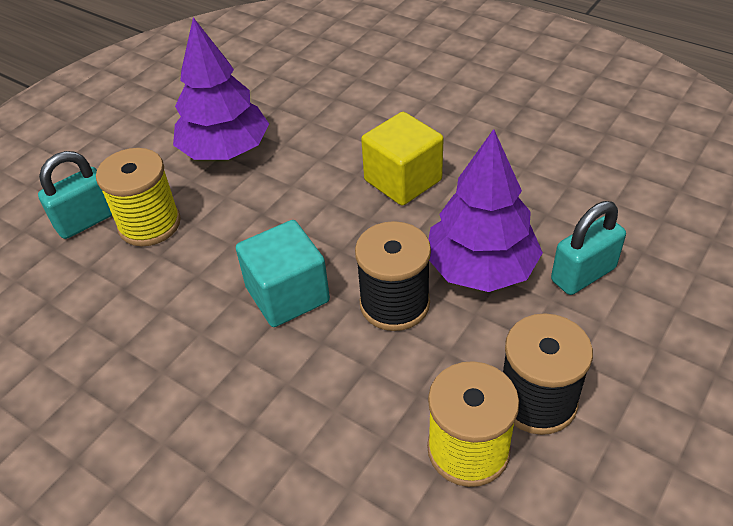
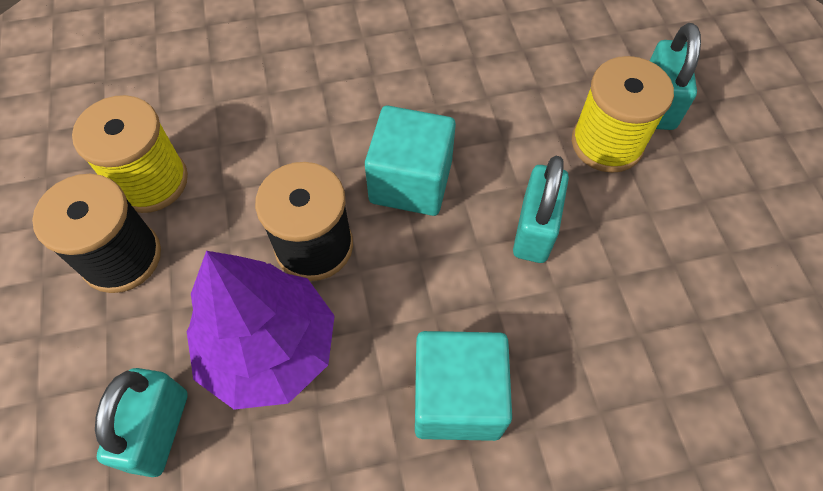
camera: 130 degrees right, 15 degrees up
purple tree [173,17,269,160] -> none
yellow cube [361,112,444,206] -> turquoise cube [415,331,512,441]
none -> turquoise padlock [513,156,569,263]

